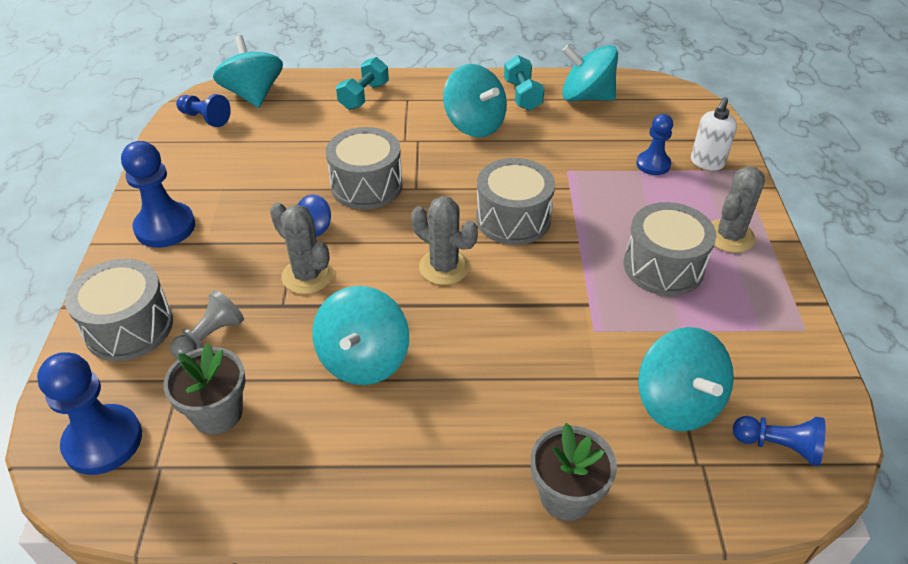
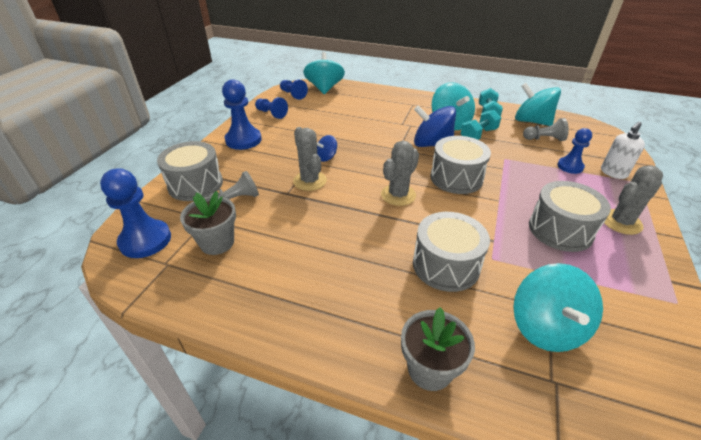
camera: 20 degrees right, 5 degrees down
turquoise spinning top [312,286,409,385] -> none
grey drum [326,127,403,210] -> grey drum moved to [413,212,490,292]
turquoise dumbbell [336,57,389,110] -> turquoise dumbbell moved to [461,110,501,140]
grey cactus [411,196,478,285] -> grey cactus turned 75 degrees clockwise [381,141,419,206]
blue pawn [733,416,825,466] -> blue pawn moved to [255,97,288,119]
none -> blue spinning top [414,105,456,147]
none -> grey pawn [523,118,569,141]

